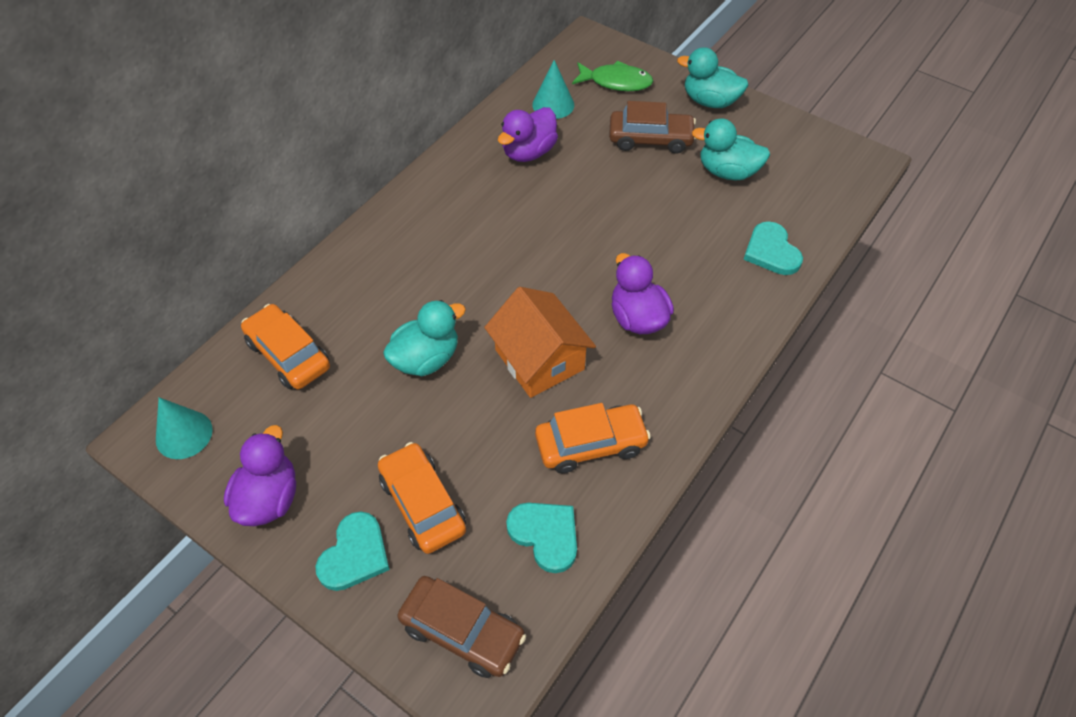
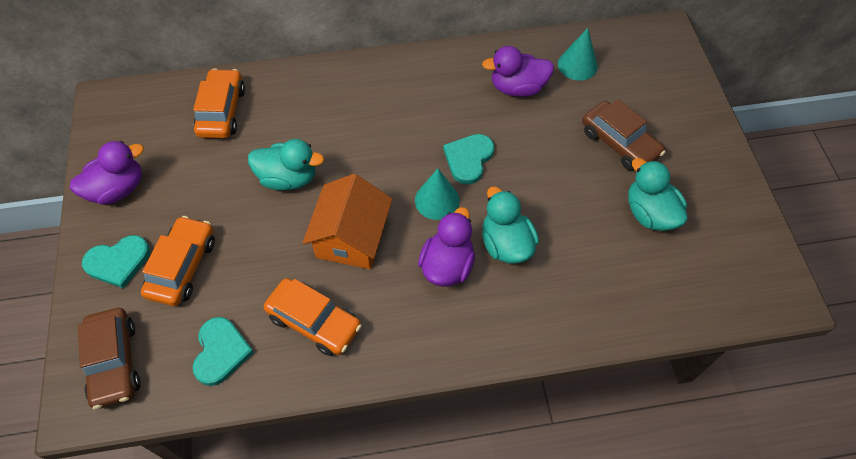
camera: 45 degrees right, 5 degrees up
turquoise cone [156,397,213,459] -> turquoise cone moved to [415,168,460,220]
green fish [572,61,653,91] -> none
turquoise duck [677,47,748,108] -> turquoise duck moved to [482,186,539,264]
turquoise heart [743,221,803,275] -> turquoise heart moved to [443,134,494,185]

